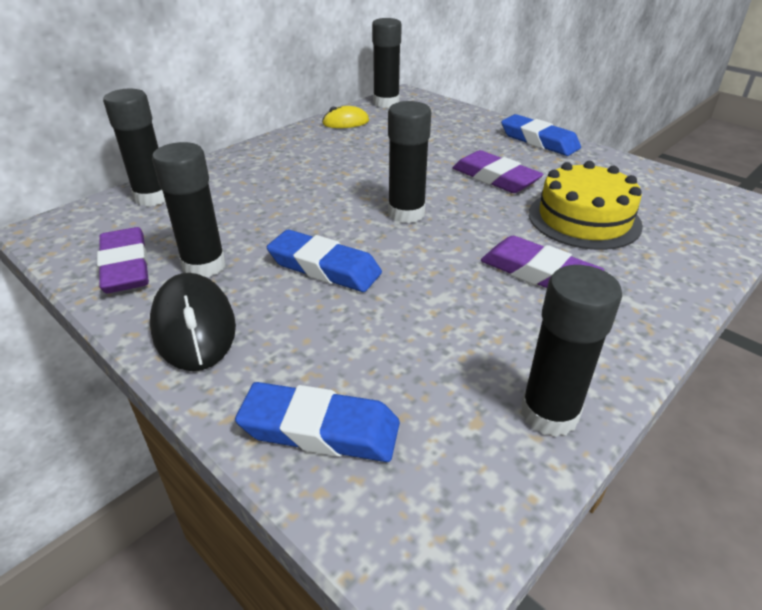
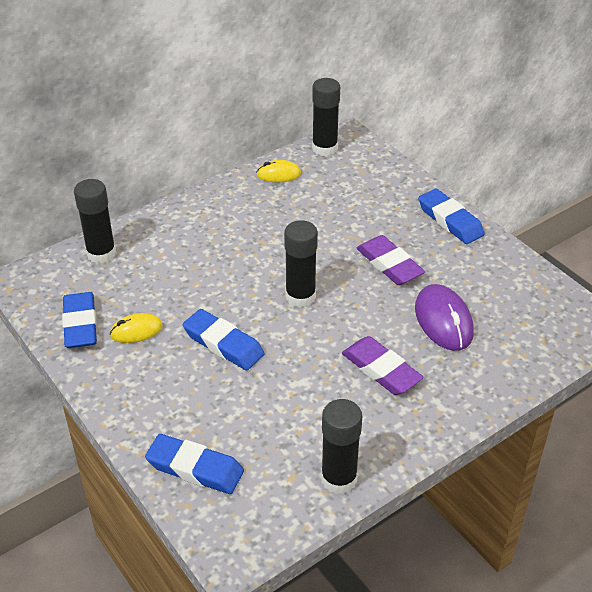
camera: 10 degrees right, 5 degrees up
purple eraser [97,227,149,293] -> blue eraser [62,292,97,348]
black mouse [150,273,236,371] -> none
black glue stick [152,142,226,277] -> yellow mouse [110,313,163,343]
yellow cake [529,161,643,250] -> purple mouse [415,284,474,351]

